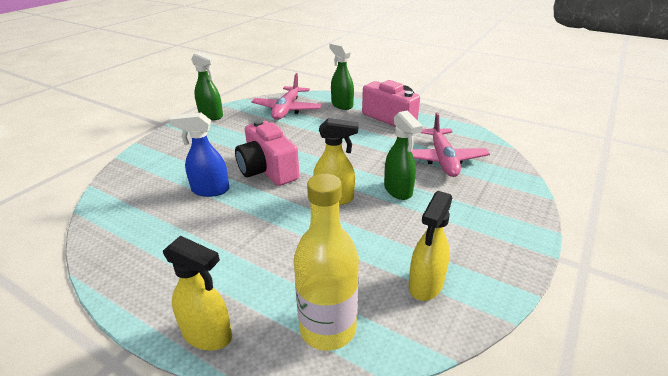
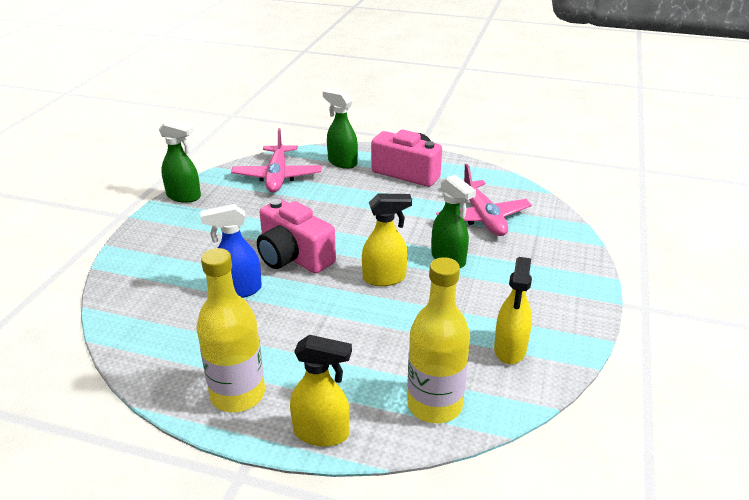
camera: 15 degrees left, 0 degrees up
none -> yellow bottle [197,248,265,412]

